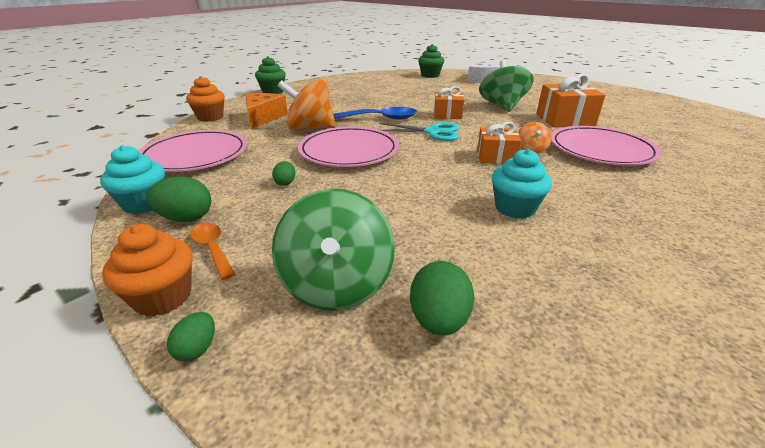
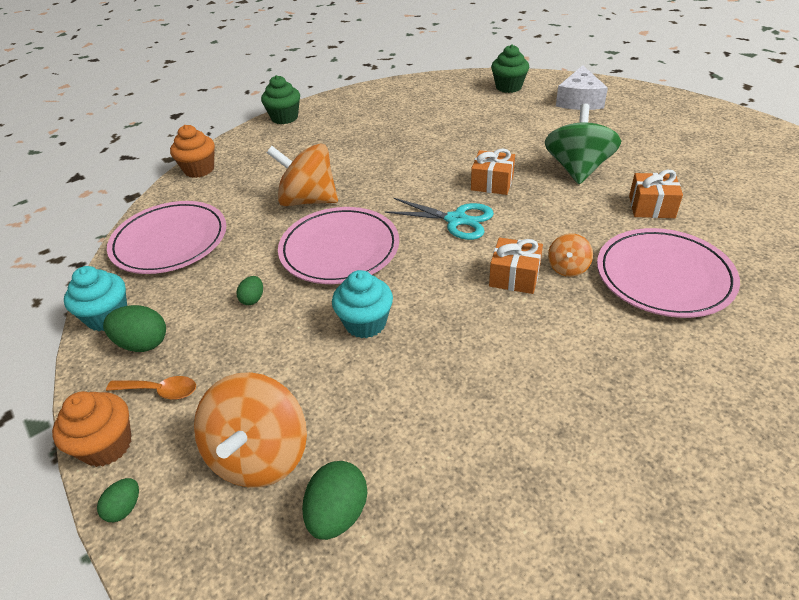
camera: 15 degrees right, 10 degrees up
orange spoon [190,223,235,280] -> orange spoon turned 120 degrees clockwise [106,376,196,399]
orange cheese [245,93,288,129] -> none
green spinning top [272,188,395,311] -> orange spinning top [194,372,307,488]
blue spoon [333,107,417,120] -> none
turquoise cupcake [492,149,552,219] -> turquoise cupcake moved to [332,270,393,338]
orange gift [536,73,606,128] -> orange gift [629,170,683,218], size x0.65

